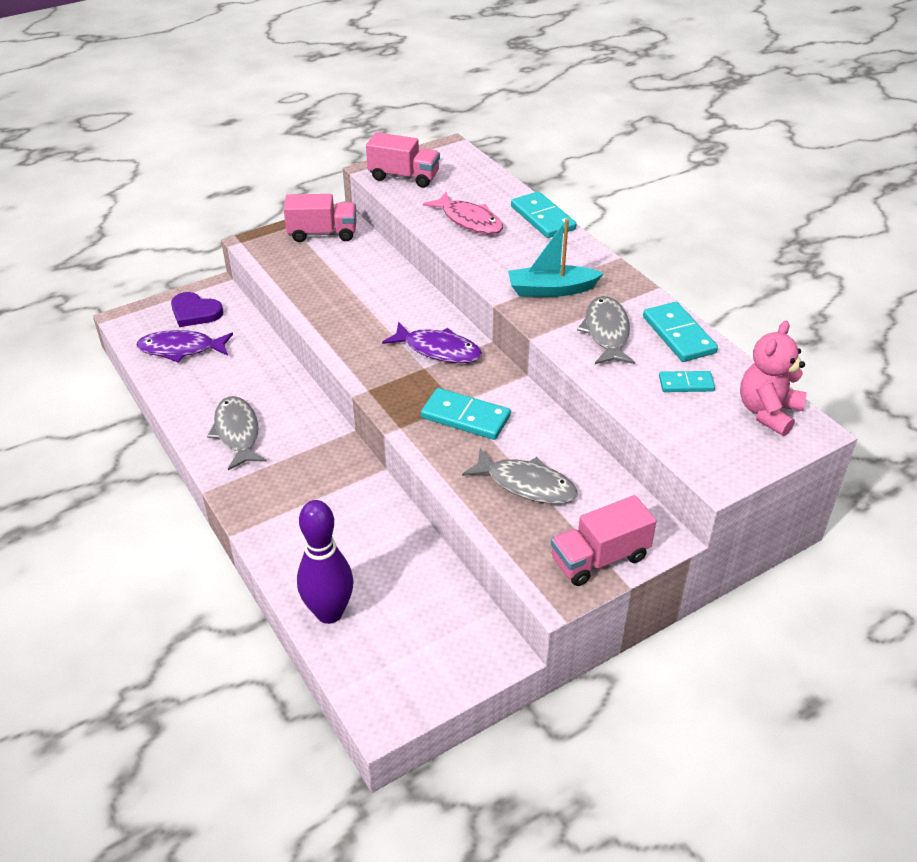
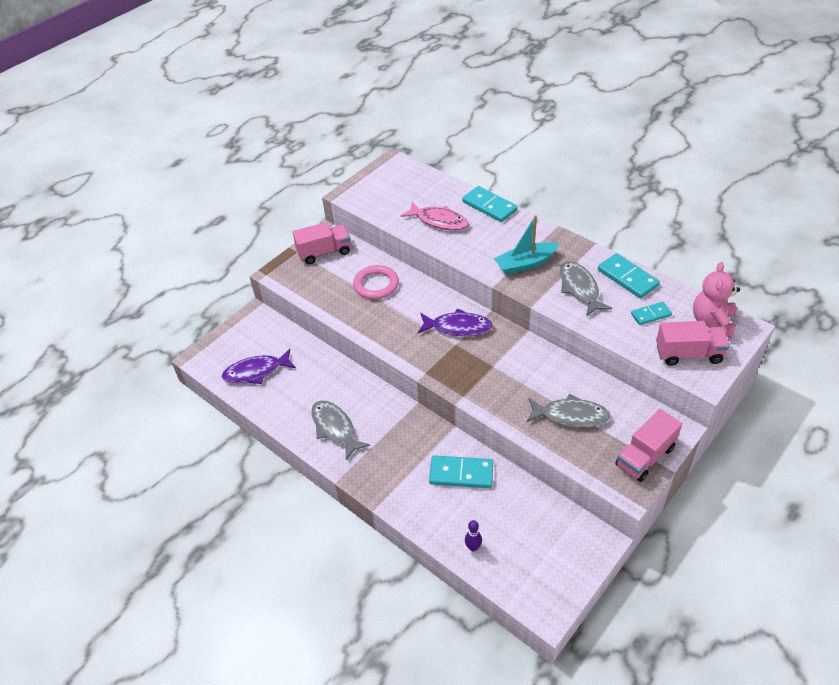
camera: 15 degrees left, 5 degrees up
purple heart [171,292,223,327] -> none
purple bowling pin [297,500,353,624] -> purple bowling pin [465,520,482,551], size x0.44
pink truck [366,132,440,188] -> pink truck moved to [656,321,730,366]
turquoise domino [421,388,511,440] -> turquoise domino moved to [429,455,493,488]
none -> pink ring [353,265,399,299]

